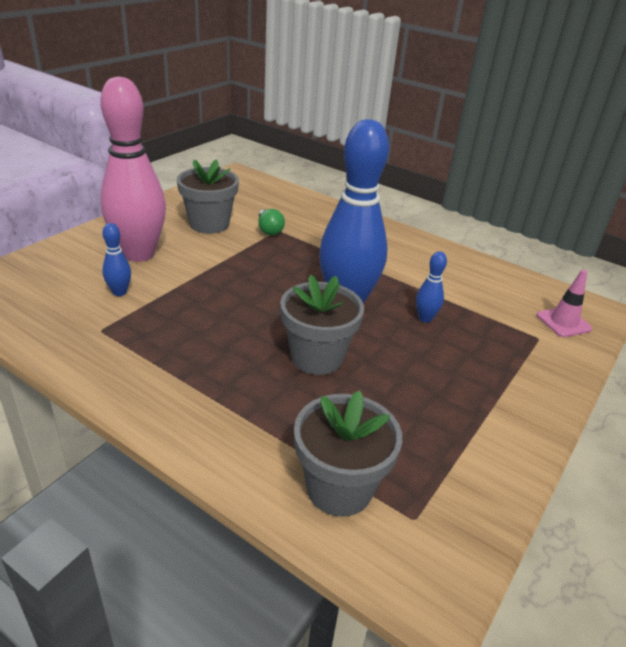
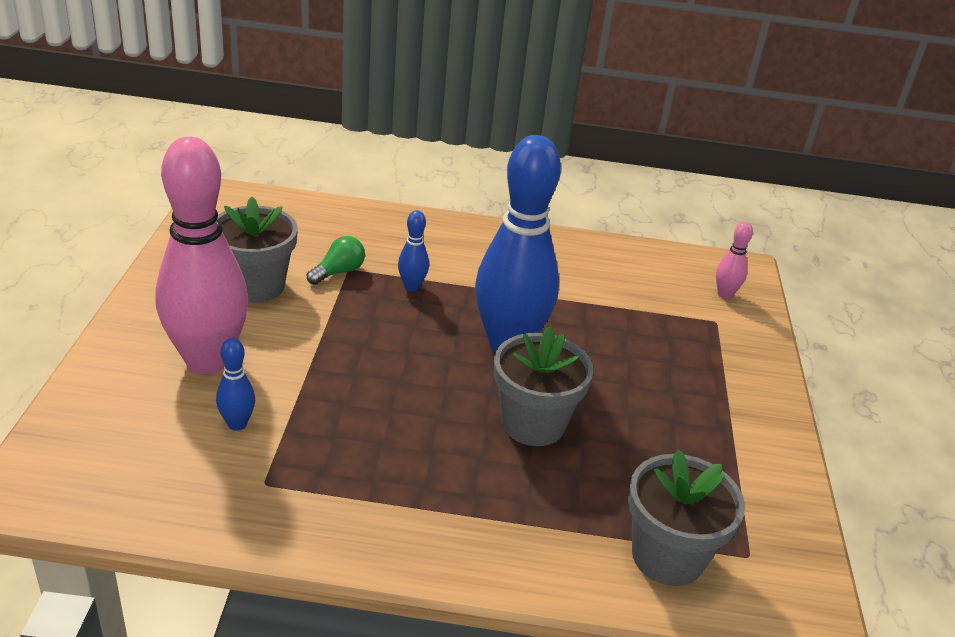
camera: 30 degrees left, 0 degrees up
green light bulb [258,209,285,236] -> green light bulb turned 90 degrees counterclockwise [307,236,365,285]
blue bowling pin [416,251,447,323] -> blue bowling pin moved to [398,210,429,292]
pink traffic cone [537,270,592,337] -> pink bowling pin [716,221,753,299]

